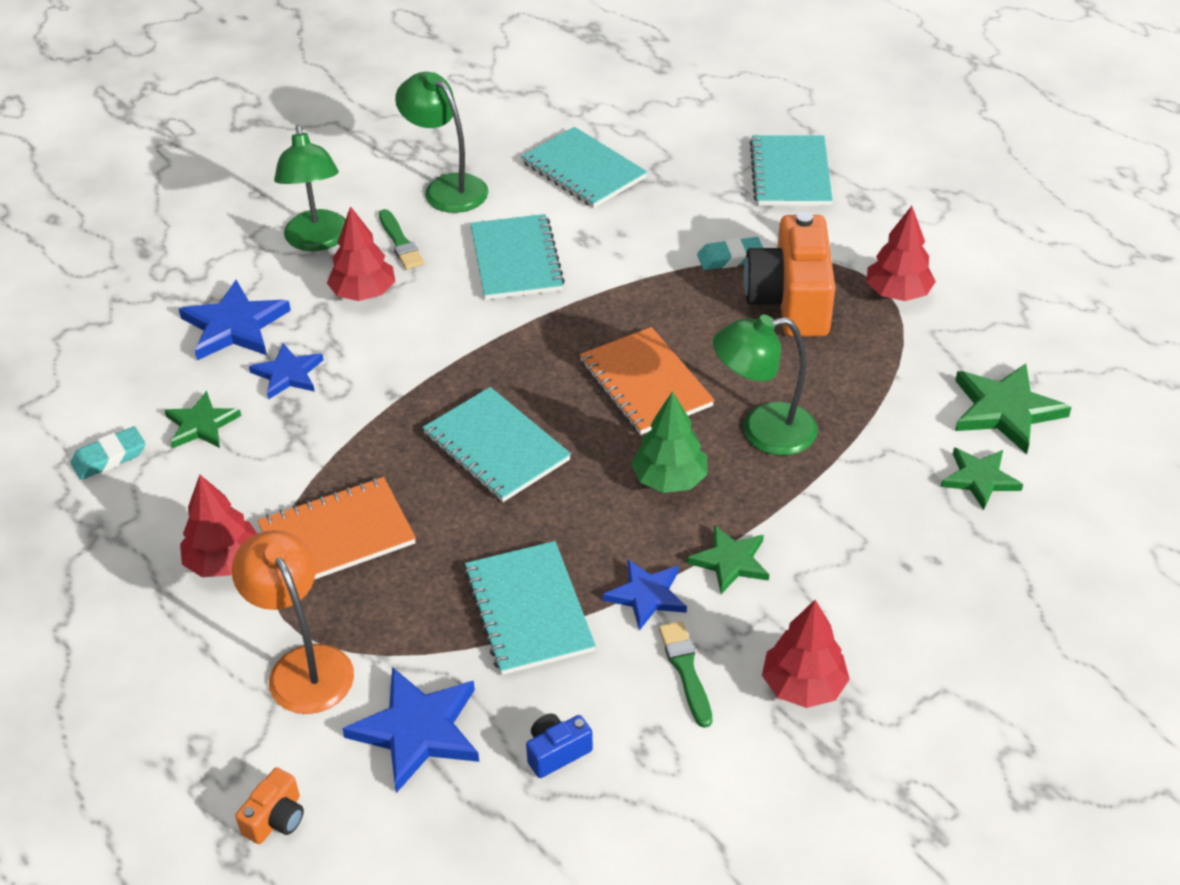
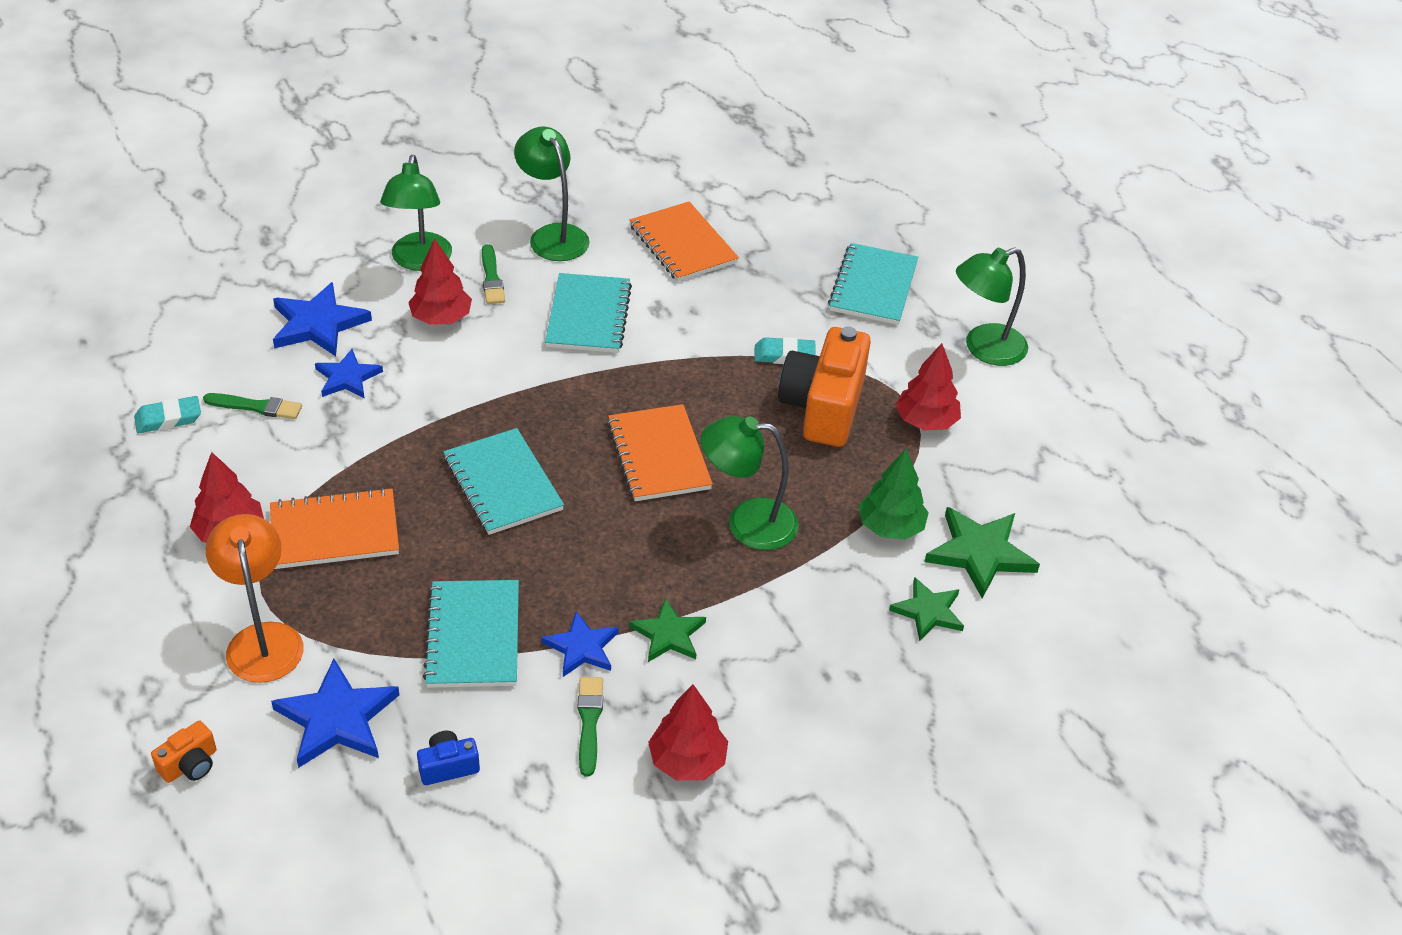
camera: 10 degrees right, 0 degrees up
green star [164,391,241,448] -> green brush [203,393,302,419]
turquoise notebook [521,127,647,208] -> orange notebook [630,201,739,282]
green tree [631,391,708,493] -> green tree moved to [859,449,929,540]
none -> green lamp [956,248,1028,366]

